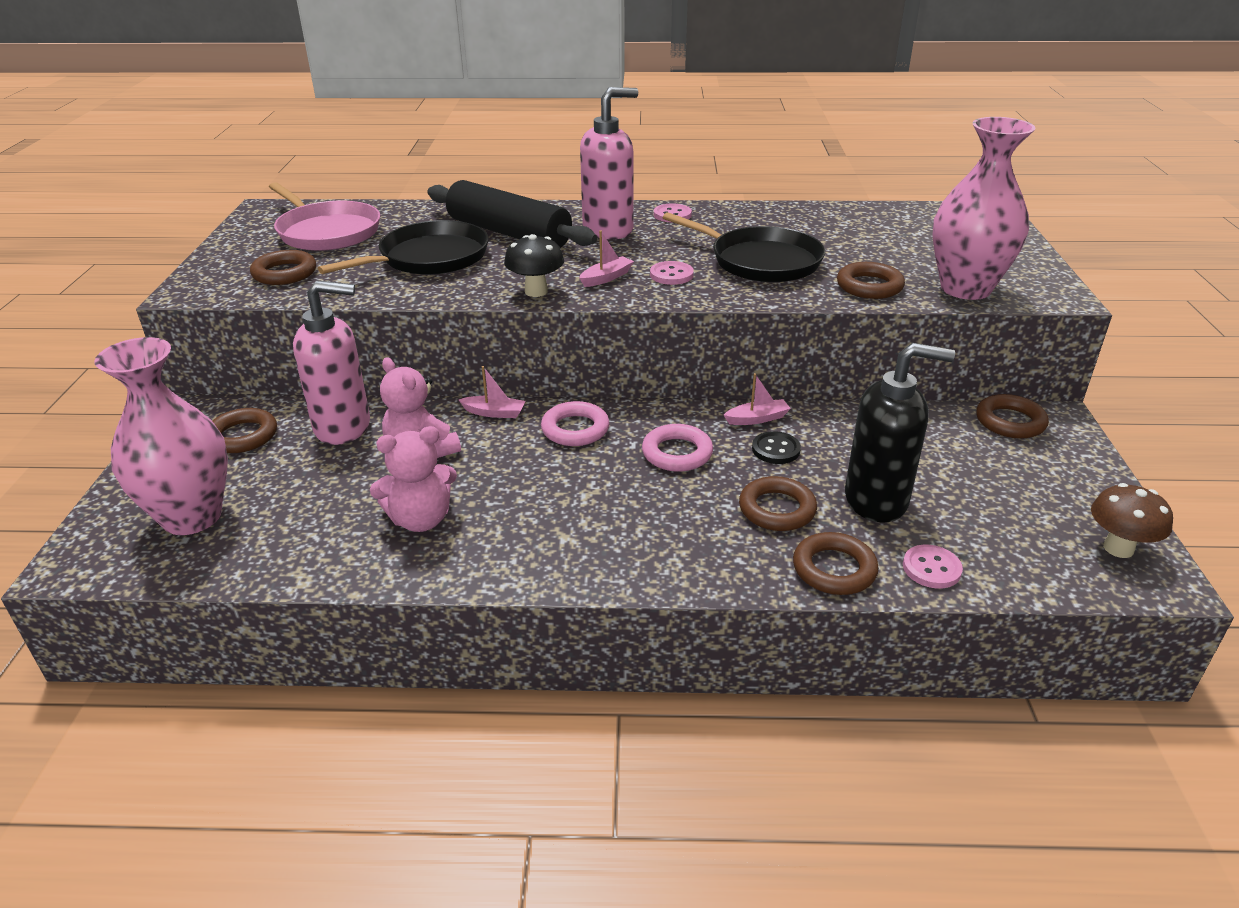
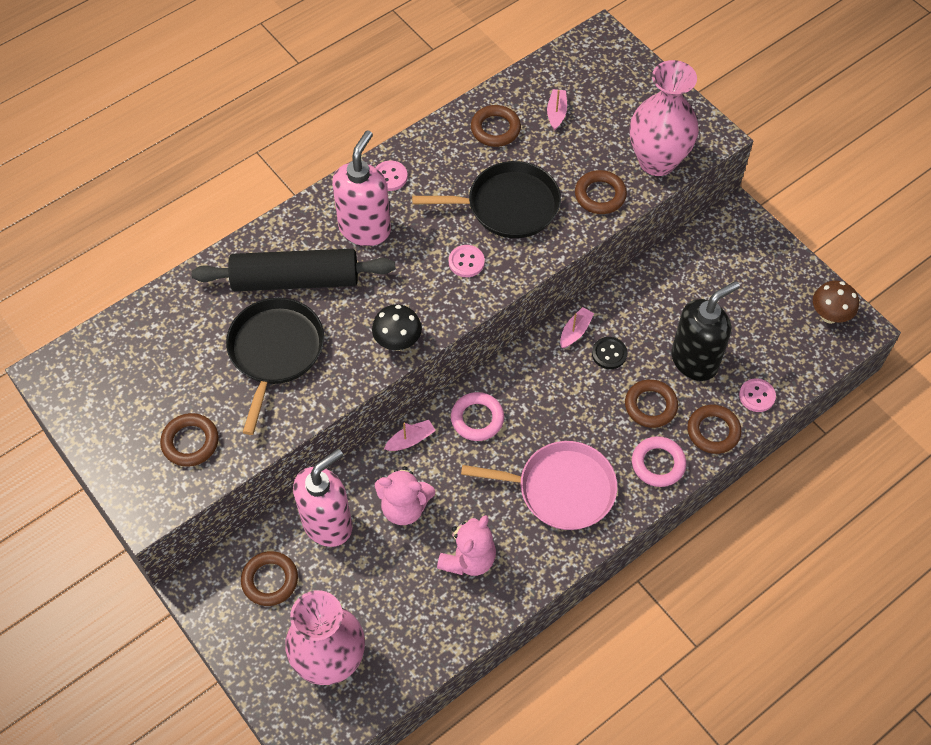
camera: 40 degrees left, 25 degrees up
pink pan [269,182,380,251] -> pink pan moved to [461,441,617,530]
pink boat [579,231,634,287] -> pink boat moved to [547,89,567,131]
pink ring [642,424,713,472] -> pink ring moved to [632,436,686,487]
brown ring [976,394,1049,439] -> brown ring moved to [471,105,521,147]

